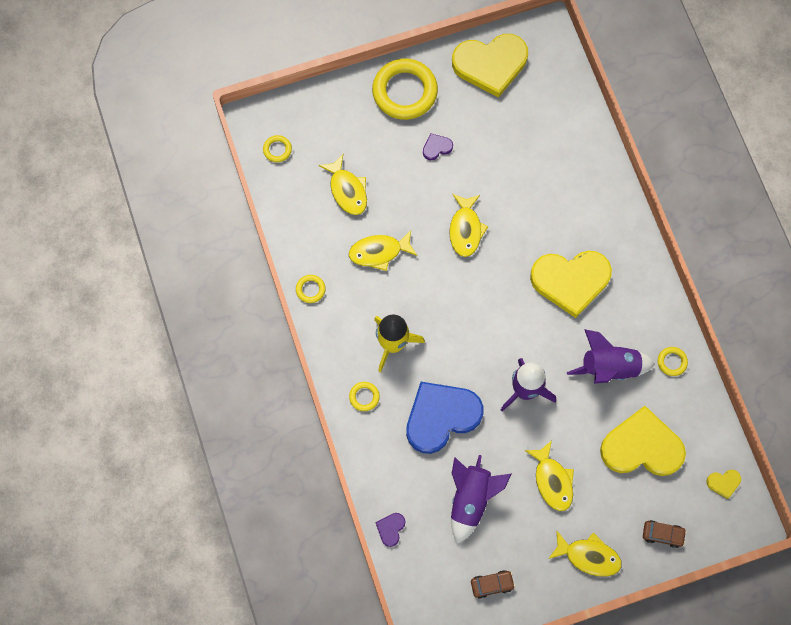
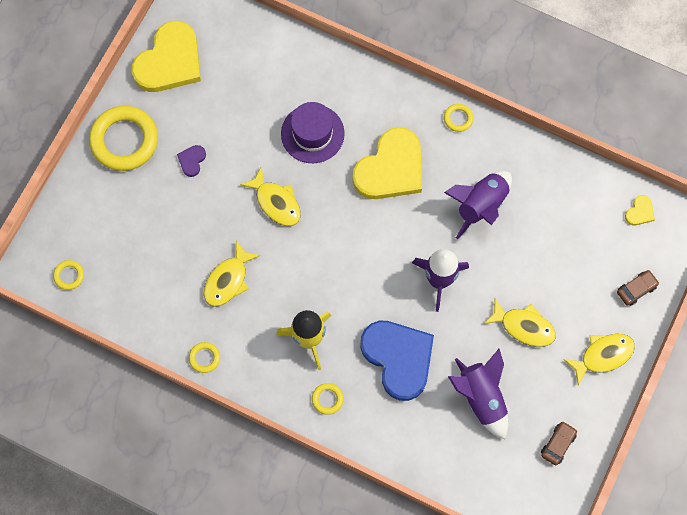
camera: 45 degrees left, 0 degrees up
yellow fish [319,154,367,215] -> none
purple heart [376,513,405,547] -> none
blue heart [406,382,483,454] -> blue heart turned 135 degrees clockwise [360,321,434,401]
yellow heart [600,406,686,476] -> none
yellow ring [658,347,688,376] -> yellow ring moved to [444,104,474,132]
none -> purple hat [281,102,345,163]

